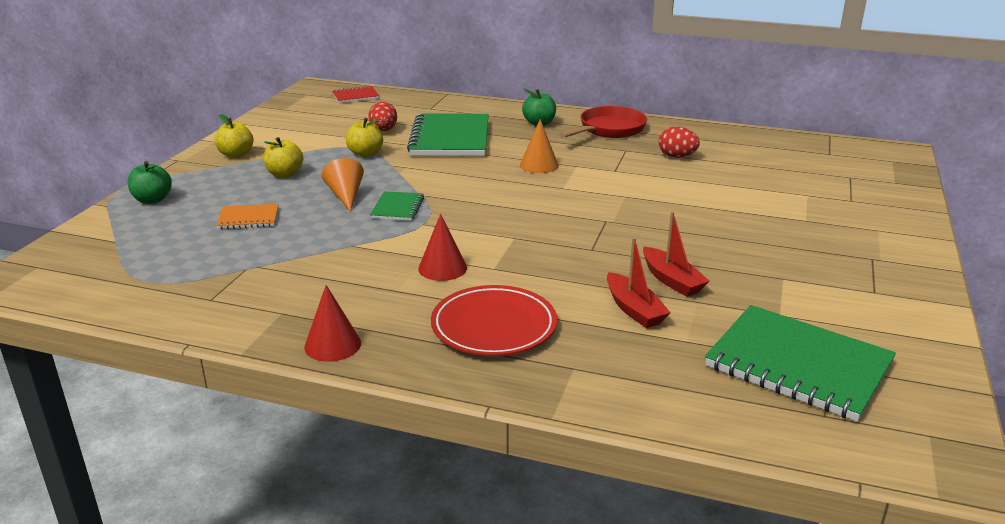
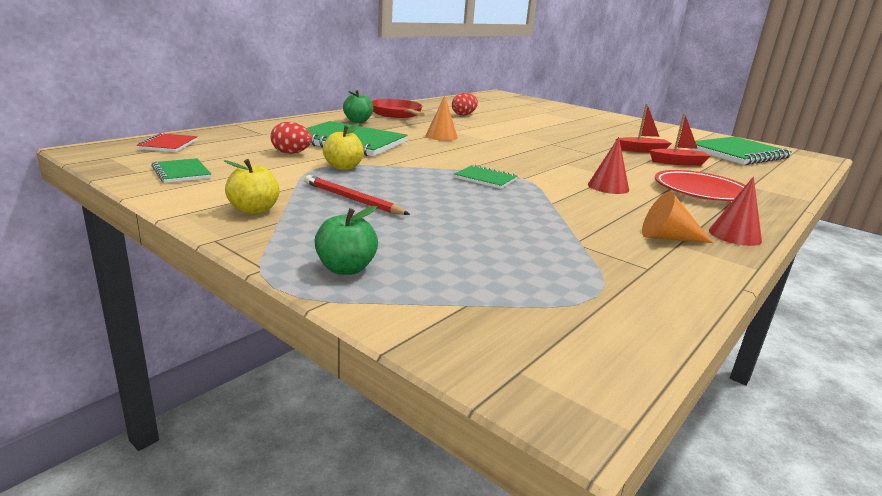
camera: 70 degrees left, 5 degrees down
orange notebook [216,204,279,229] -> none
yellow apple [264,137,303,178] -> red pencil [305,175,410,215]
orange cone [322,158,364,212] -> orange cone moved to [642,191,713,243]
none -> green notebook [151,158,211,183]

